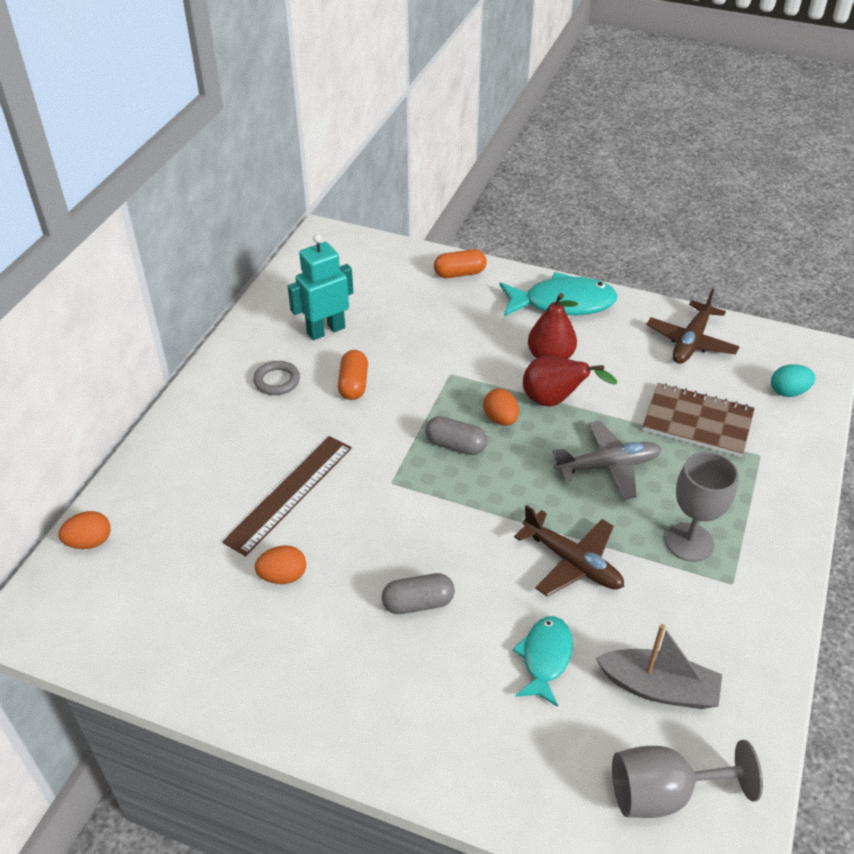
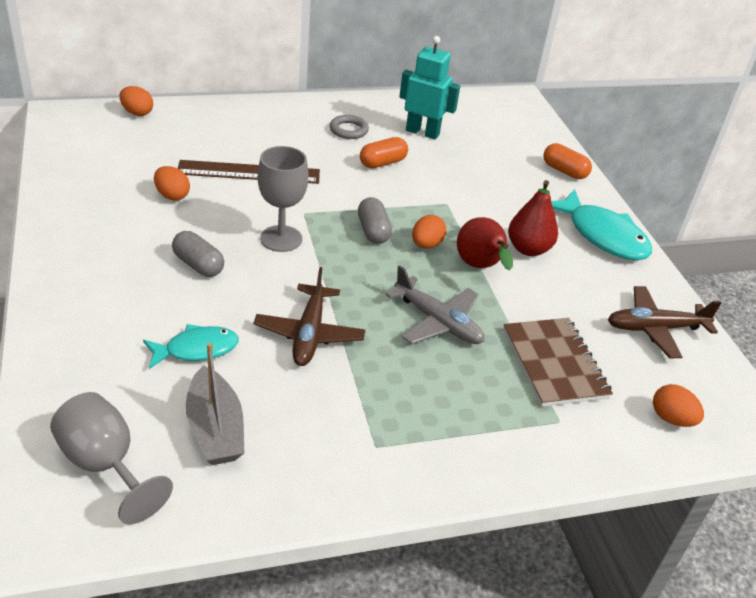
camera: 50 degrees right, 5 degrees down
grey goblet [666,452,739,562] -> grey goblet moved to [258,146,308,252]
turquoise egg [771,364,815,397] -> orange egg [653,384,704,427]

